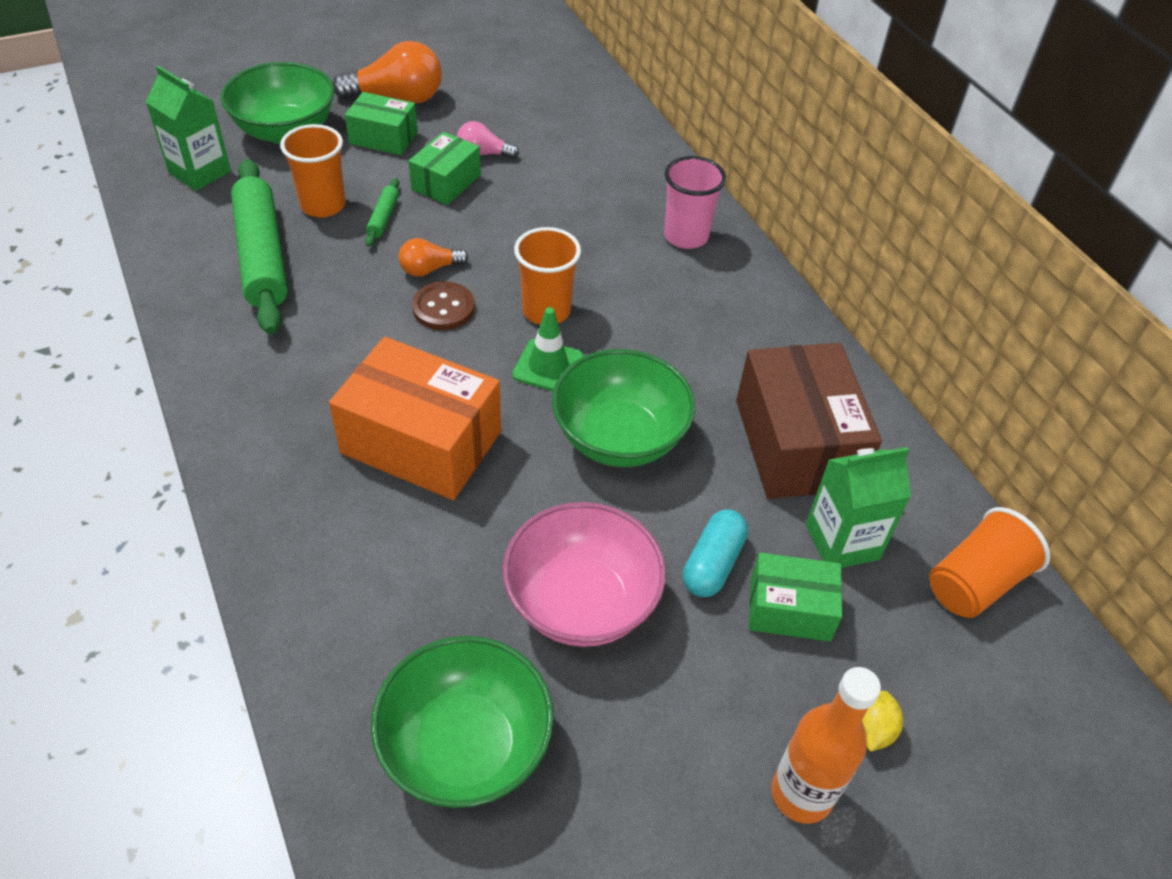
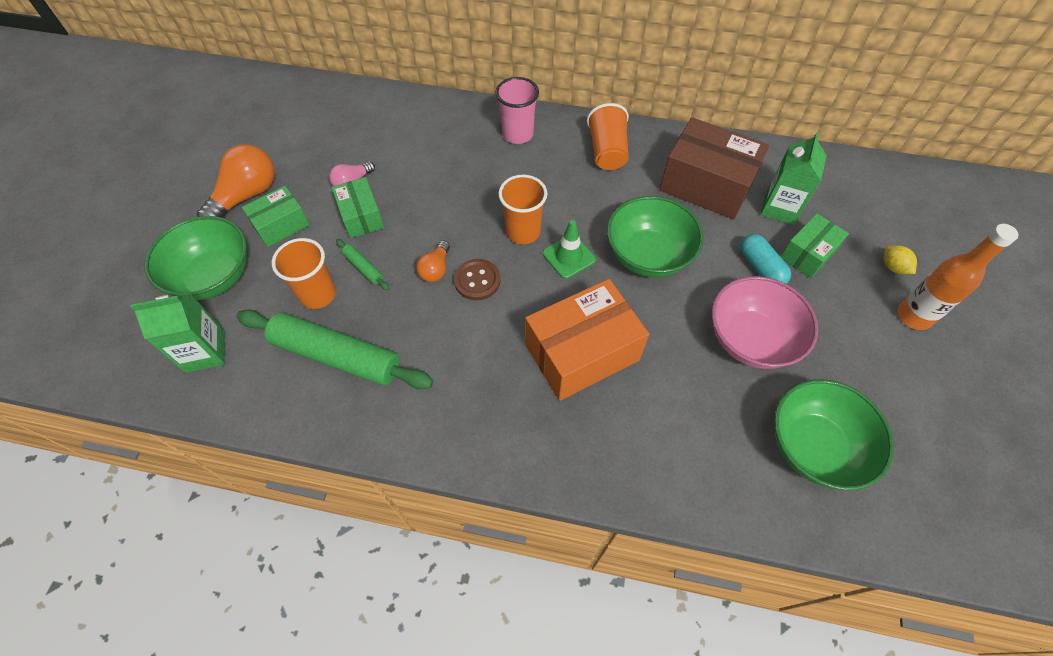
camera: 50 degrees left, 10 degrees up
orange cup [929,507,1050,618] -> orange cup moved to [587,103,629,170]

